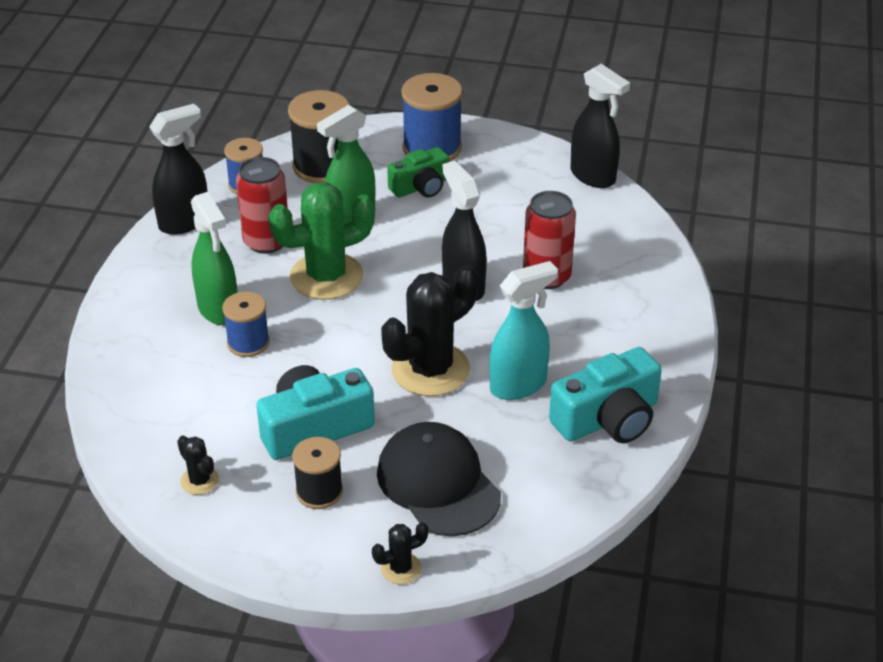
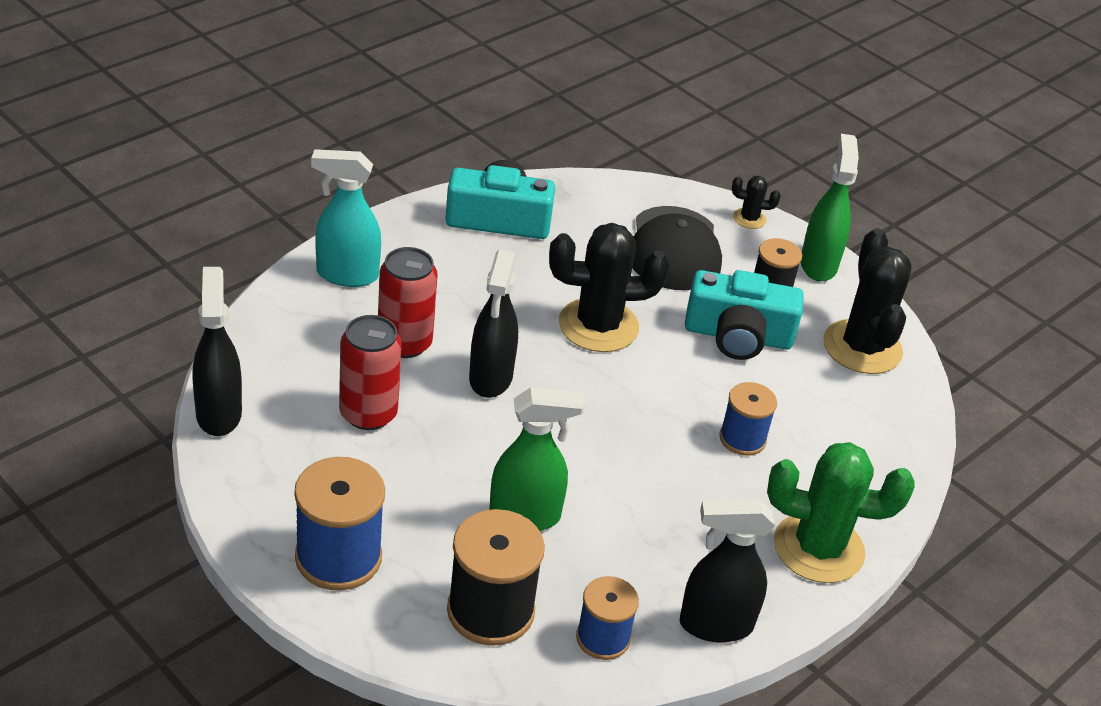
camera: 150 degrees left, 0 degrees up
black cactus [177,435,219,495] -> black cactus [823,228,912,374], size x2.20
green spray bottle [191,192,237,325] -> green spray bottle moved to [801,134,859,282]
red can [236,157,288,254] -> red can moved to [339,315,402,430]
green cactus [268,182,375,300] -> green cactus moved to [767,442,915,583]
green camera [387,147,449,198] -> none
turquoise spray bottle [489,261,558,400] -> turquoise spray bottle moved to [311,149,381,287]

